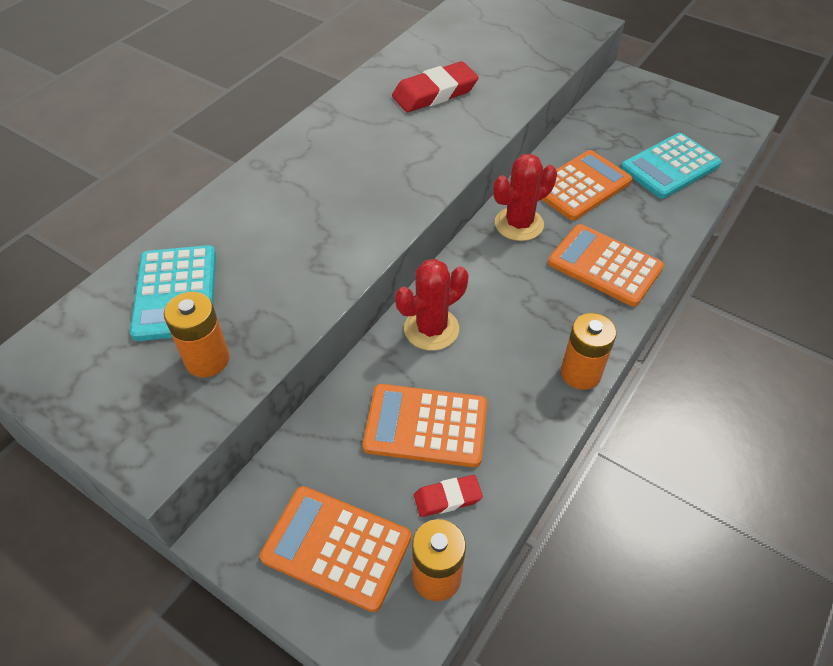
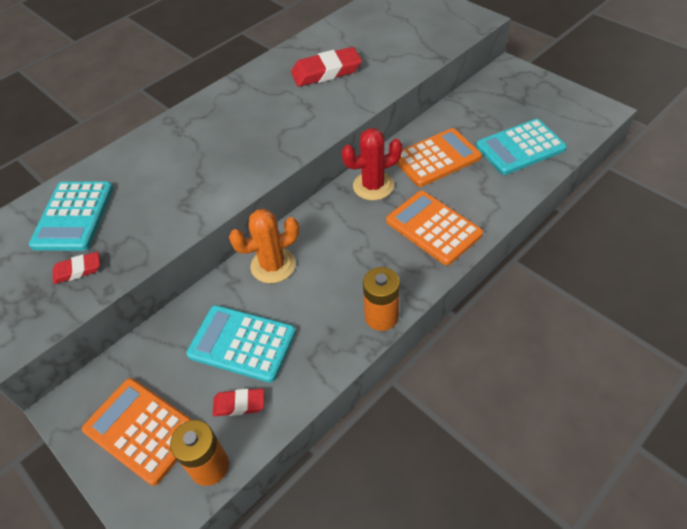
camera: 15 degrees right, 0 degrees up
orange battery [164,292,230,377] -> red eraser [53,252,100,284]
orange calculator [363,384,487,467] -> turquoise calculator [186,305,296,383]
red cactus [395,259,468,351] -> orange cactus [229,209,299,283]

